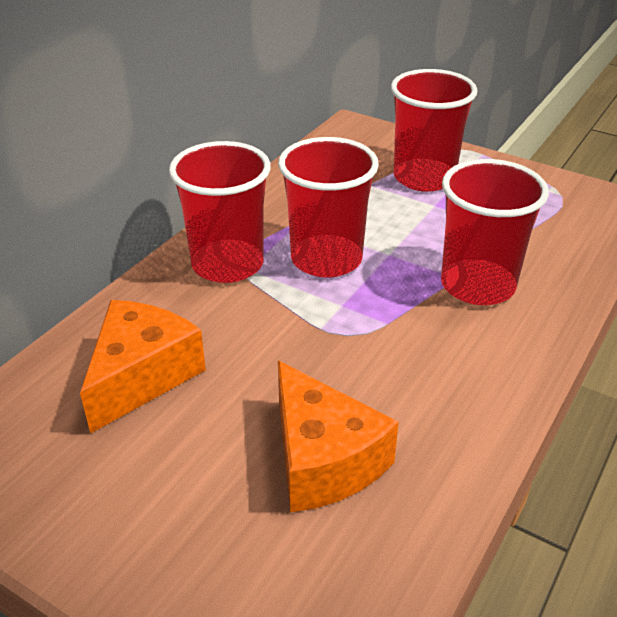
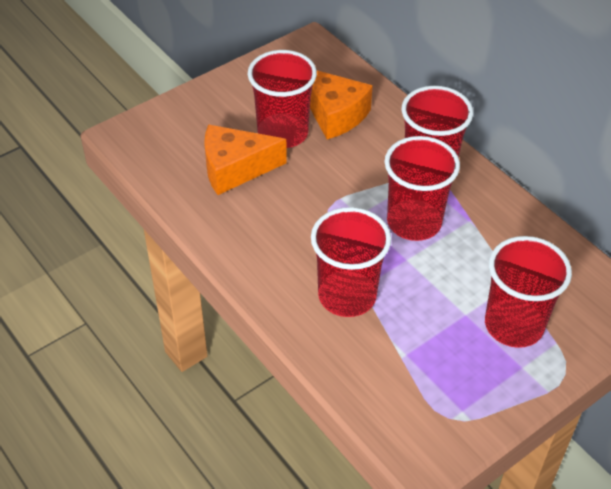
camera: 110 degrees right, 10 degrees up
none -> red cup [248,50,317,148]

